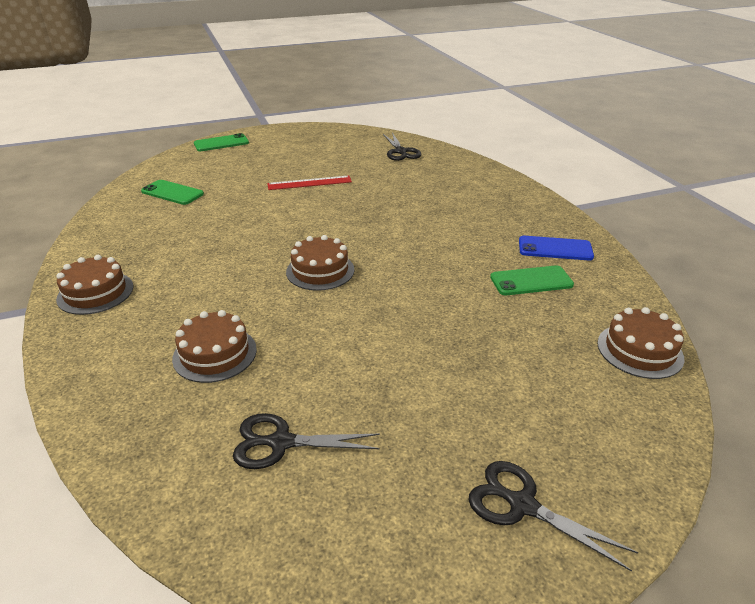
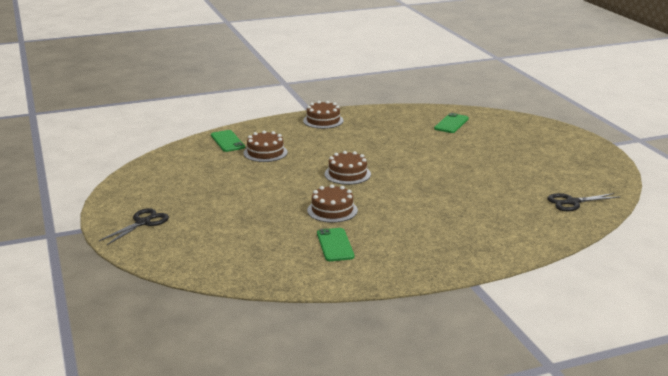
camera: 90 degrees right, 10 degrees down
green phone [194,133,249,151] -> green phone moved to [211,130,245,152]
black scissors [233,413,380,469] -> none
red ruler [267,176,352,190] -> none
blue phone [519,236,594,260] -> none
brown cake [597,307,684,379] -> brown cake moved to [307,184,358,223]

